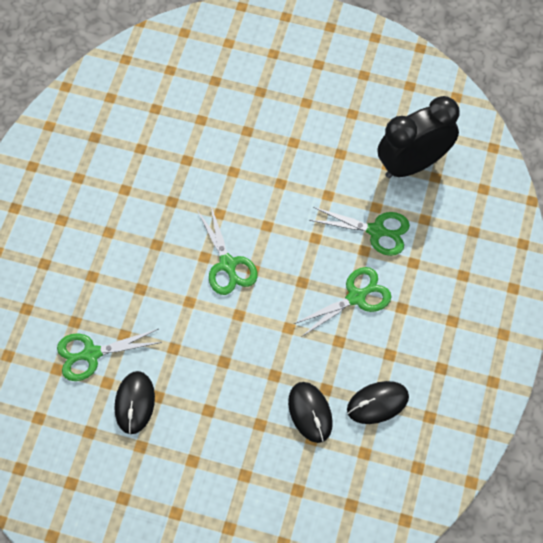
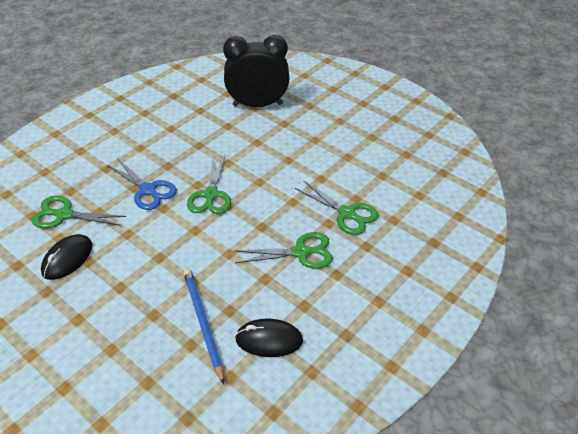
camera: 25 degrees right, 20 degrees down
black mouse [288,382,333,443] -> blue pencil [183,269,224,384]
black clock [378,96,459,178] -> black clock moved to [223,35,290,107]
none -> blue scissors [107,158,177,210]

